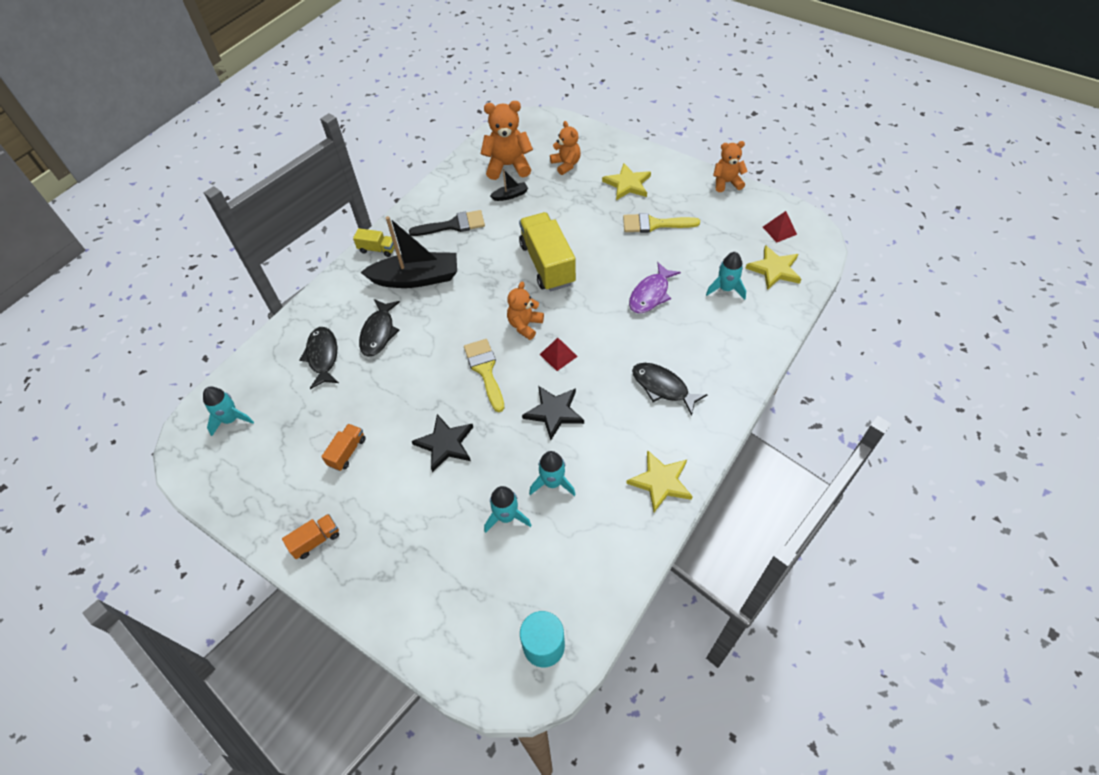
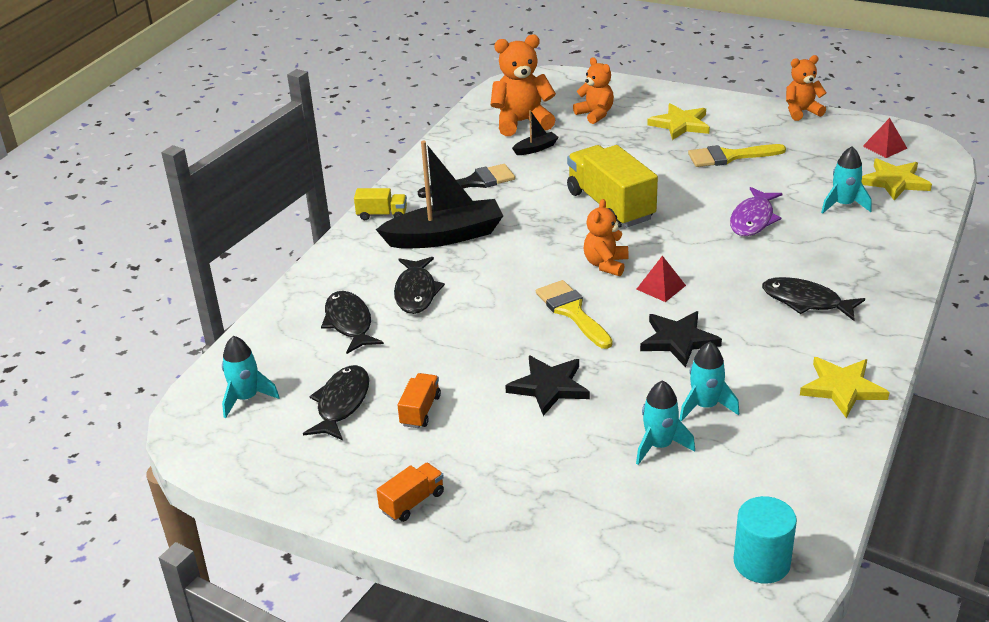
camera: 10 degrees left, 20 degrees down
none -> black fish [303,365,369,440]

